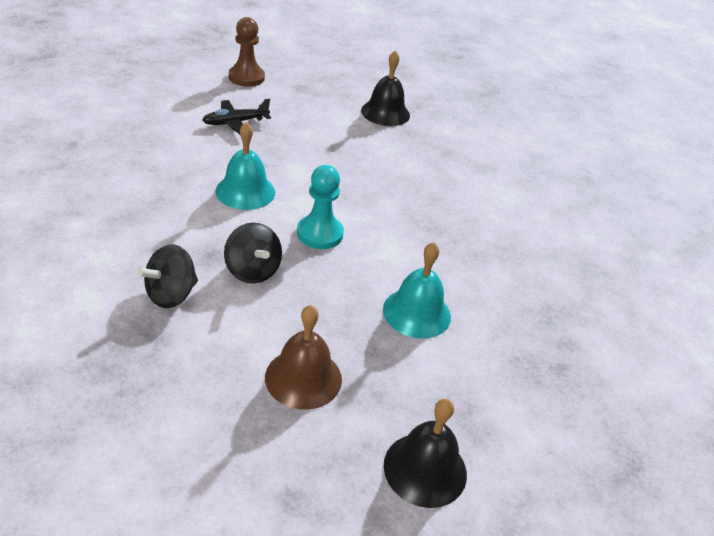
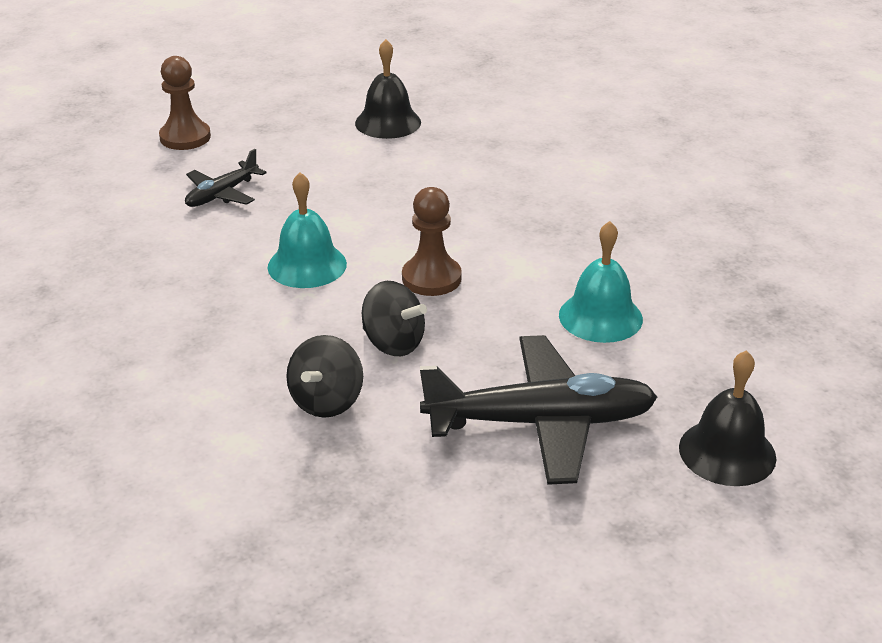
camera: 20 degrees left, 5 degrees down
brown bell [265,305,342,410] -> black plane [420,335,657,485]
turquoise pawn [297,165,344,249] -> brown pawn [402,187,462,296]

